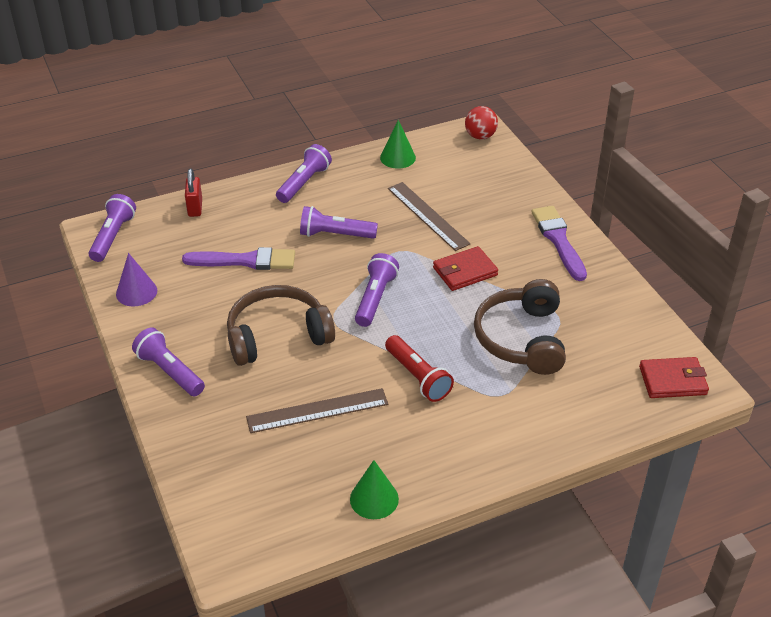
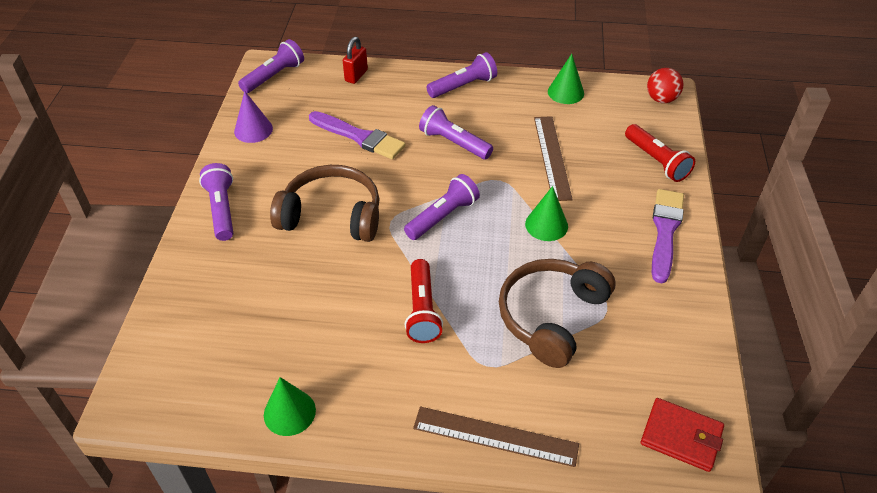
camera: 30 degrees right, 5 degrees up
brown ruler [246,388,388,433] -> brown ruler moved to [413,406,579,467]
red wallet [433,246,498,291] -> green cone [525,186,568,241]
none -> red flashlight [625,124,695,182]

